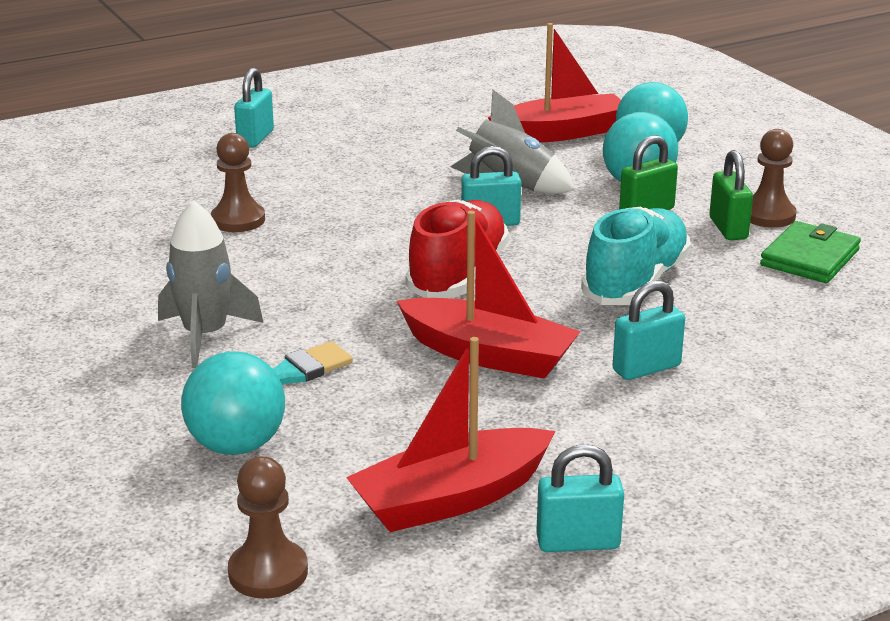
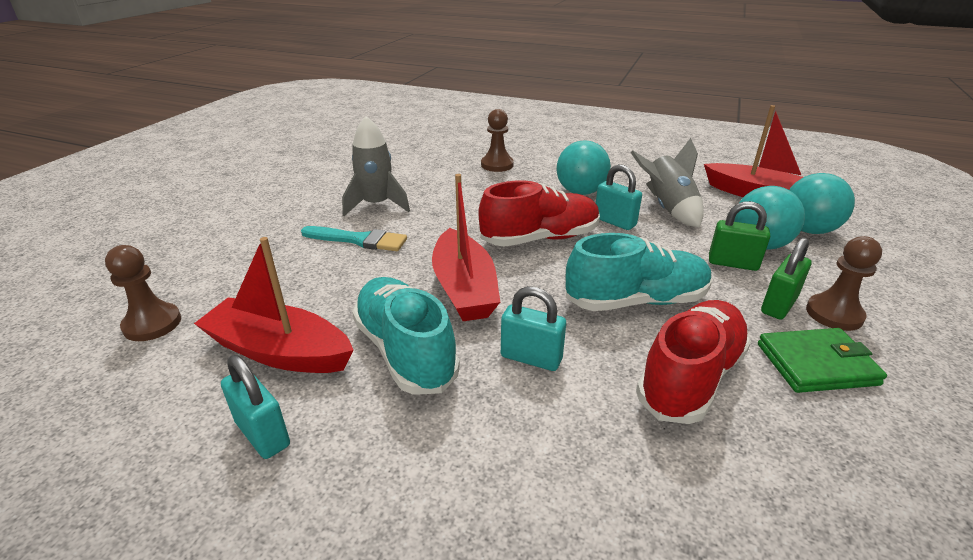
camera: 50 degrees right, 5 degrees up
turquoise ball [181,351,285,455] -> turquoise ball moved to [557,140,611,195]
turquoise padlock [234,68,274,148] -> none
none -> turquoise shoe [352,277,460,395]
none -> red shoe [636,300,751,424]

